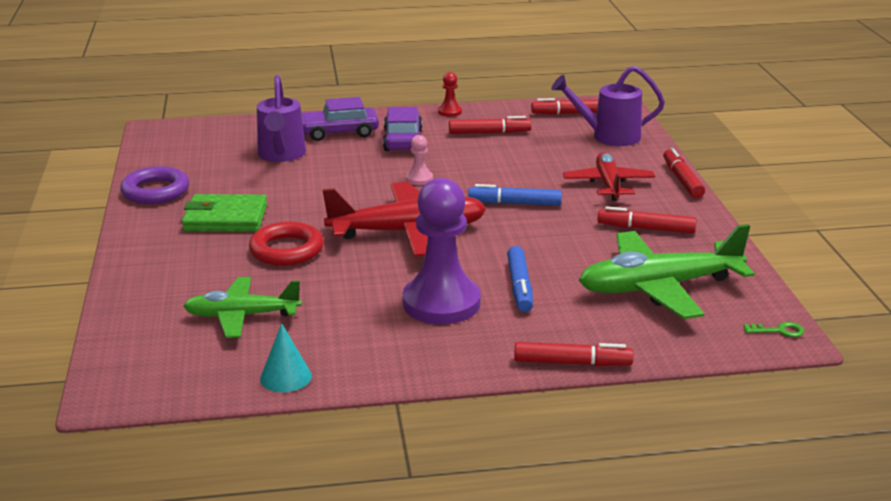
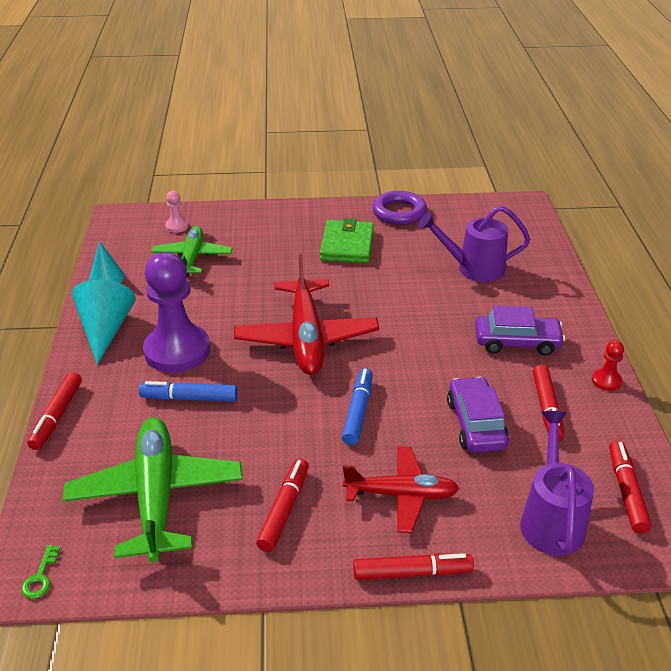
camera: 95 degrees right, 10 degrees up
red ring [249,222,324,266] -> none
purple car [301,97,379,141] -> purple car moved to [447,377,509,453]
pink pawn [406,135,433,185] -> pink pawn moved to [165,191,189,233]
none -> turquoise cone [72,280,136,365]

